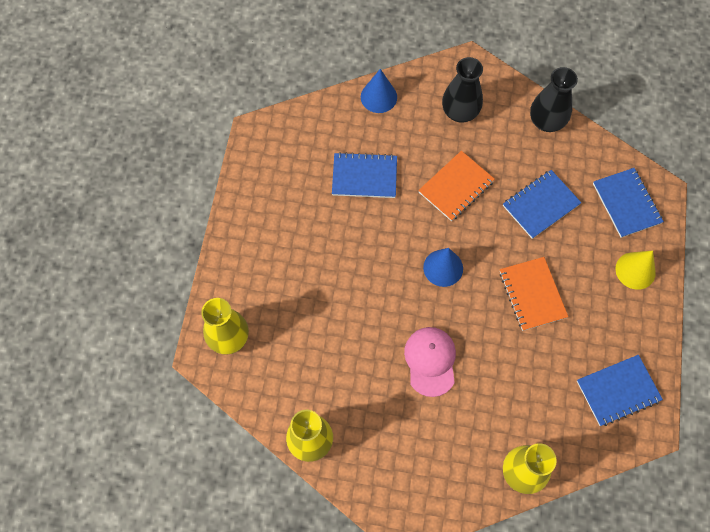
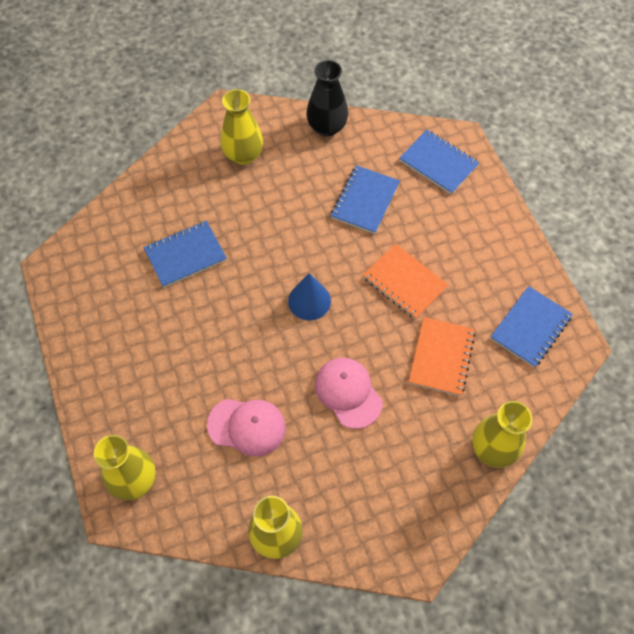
camera: 30 degrees left, 5 degrees down
blue cone [361,69,397,113] -> none
orange notebook [418,151,495,221] -> orange notebook moved to [409,317,476,396]
black vase [442,57,483,123] -> yellow vase [221,89,263,165]
yellow cone [615,251,656,290] -> none
none -> pink cap [207,399,286,456]

